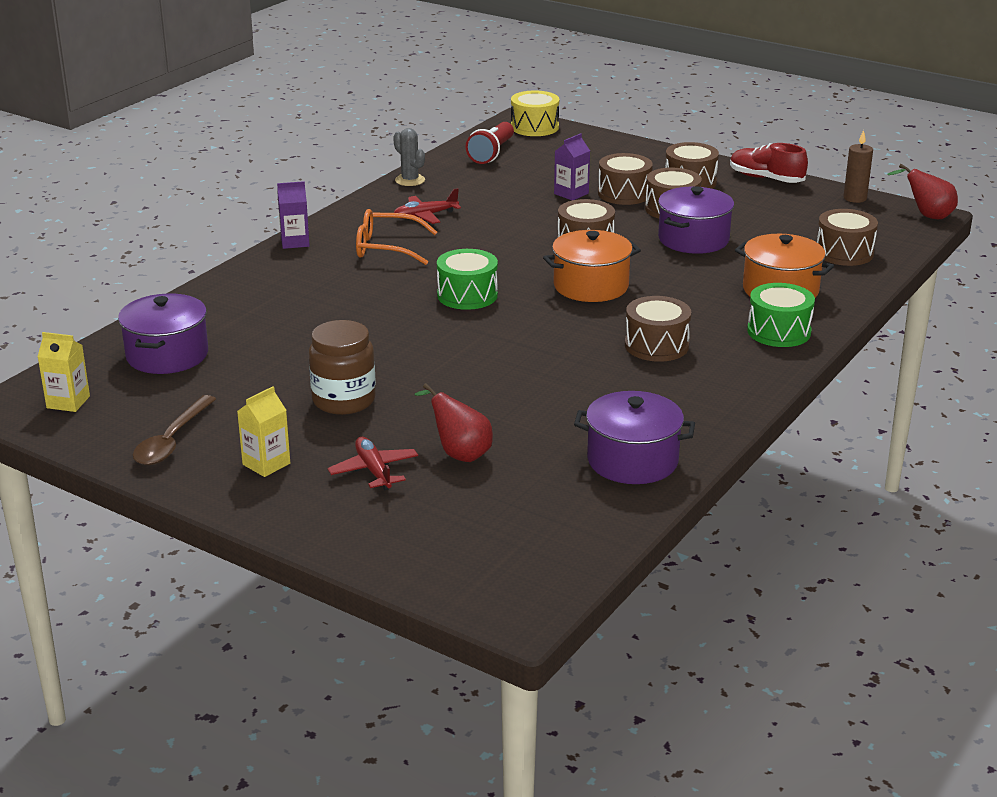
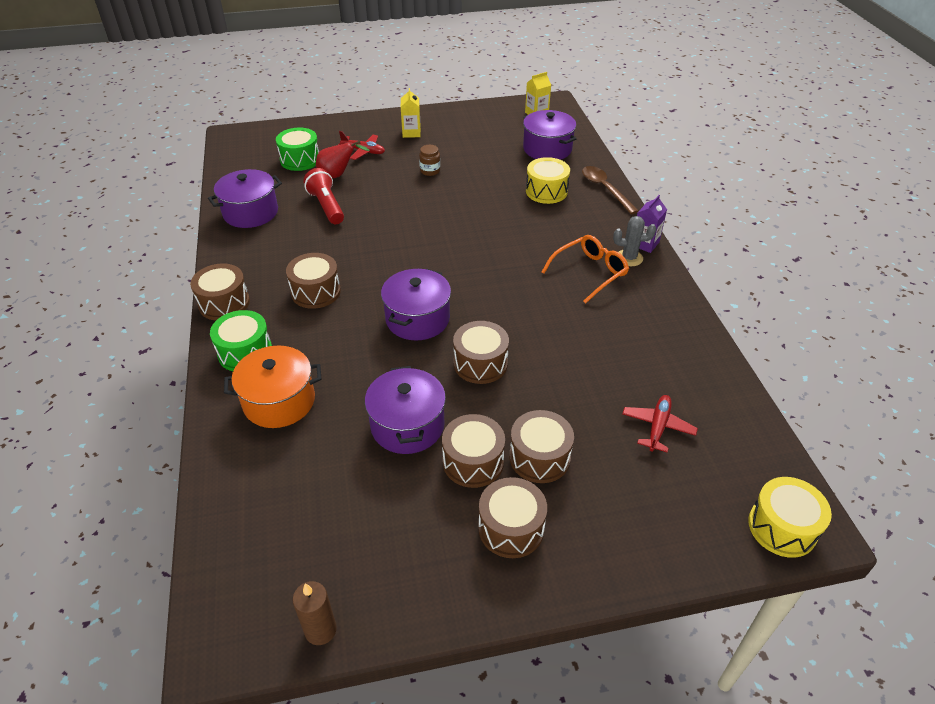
camera: 135 degrees right, 15 degrees up
brown spoon [133,395,216,465] -> brown spoon moved to [582,166,638,214]
brown jar [309,320,376,415] -> brown jar [419,145,440,176], size x0.54
grey cactus [393,128,425,186] -> grey cactus moved to [613,216,656,266]
red plane [394,188,461,224] -> red plane moved to [622,395,698,452]
green drum [437,249,498,310] -> green drum moved to [276,128,319,171]
red flashlight [465,122,514,164] -> red flashlight moved to [303,168,344,224]
orange pot [543,230,641,302] -> purple pot [381,269,451,341]
purple carton [554,133,590,200] -> none
red shoe [730,143,808,183] -> none
brown drum [817,209,878,266] -> brown drum moved to [190,264,250,321]
red pear [887,164,958,219] -> none
none -> yellow drum [526,157,570,204]

